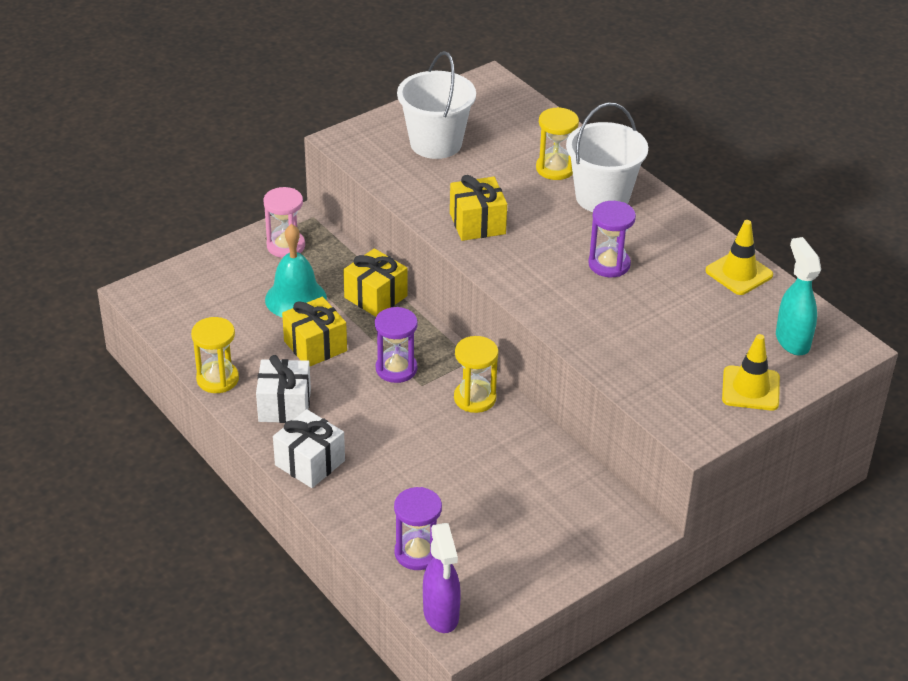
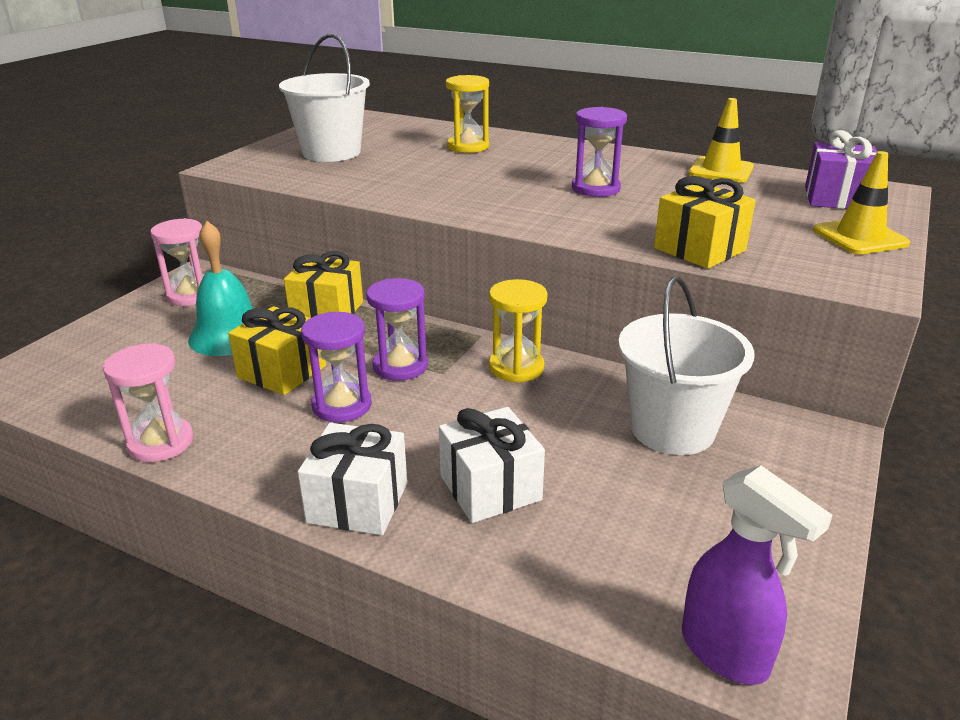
camera: 25 degrees left, 10 degrees down
yellow hourglass [191,317,239,393] -> pink hourglass [103,343,194,462]
white gift [256,355,311,423] -> white gift moved to [439,407,545,523]
purple hourglass [394,487,442,570] -> purple hourglass moved to [301,312,372,422]
yellow gift [450,175,507,241] -> yellow gift moved to [654,176,756,269]
white bucket [566,103,648,212] -> white bucket moved to [618,277,754,455]
turquoise spray bottle [776,237,821,355] -> purple gift [805,130,877,209]

